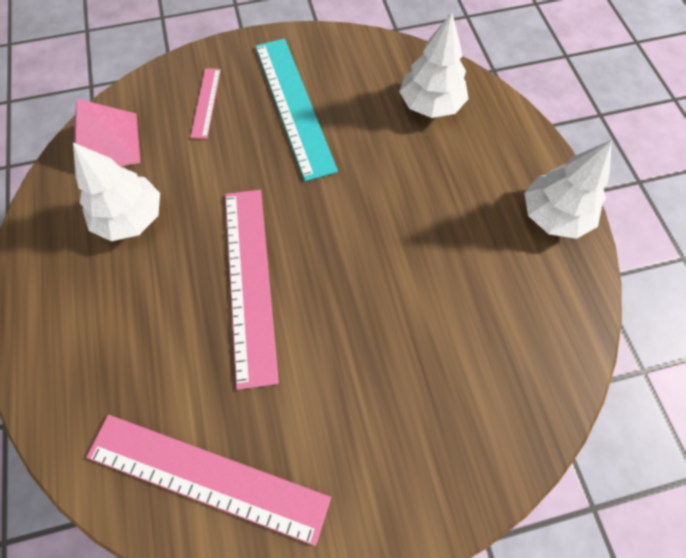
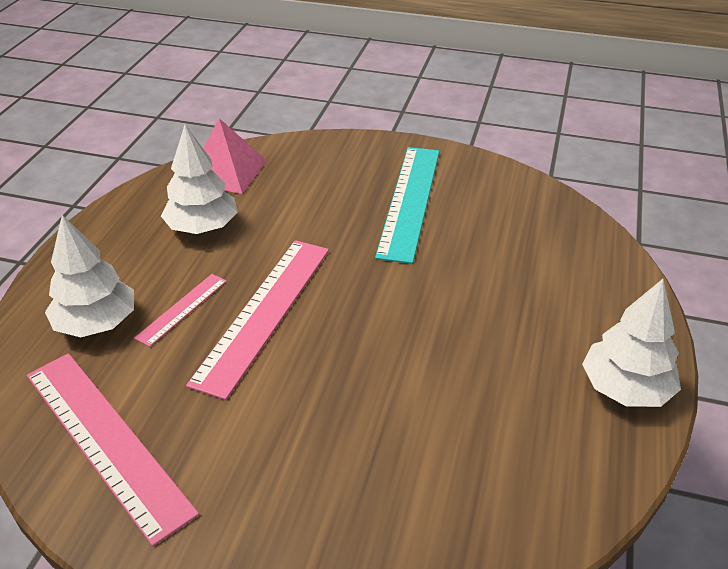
camera: 30 degrees right, 25 degrees down
pink ruler [190,68,221,139] -> pink ruler moved to [134,274,227,347]
white tree [399,12,469,118] -> white tree moved to [45,215,134,337]

